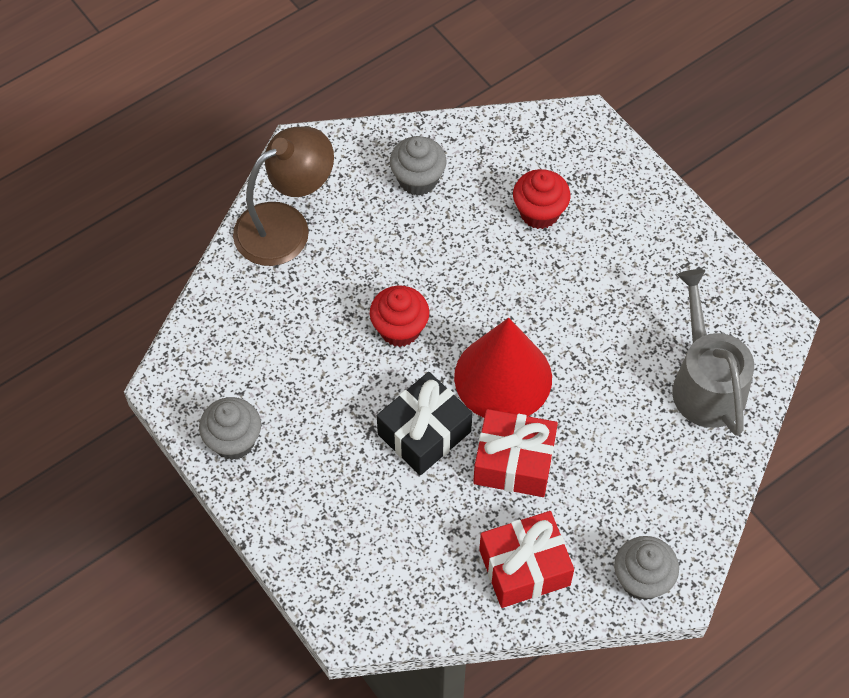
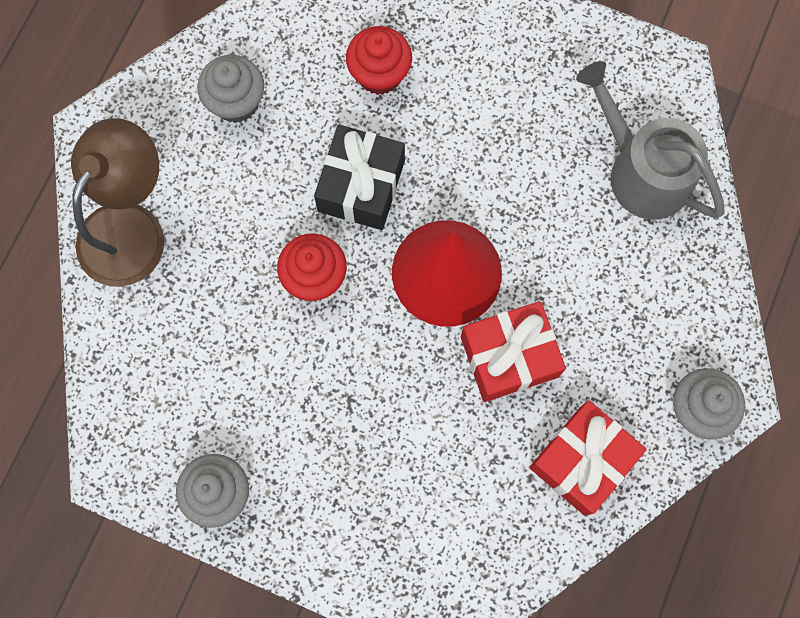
camera: 30 degrees left, 15 degrees up
black gift [377,372,472,475] -> black gift moved to [314,125,405,230]

